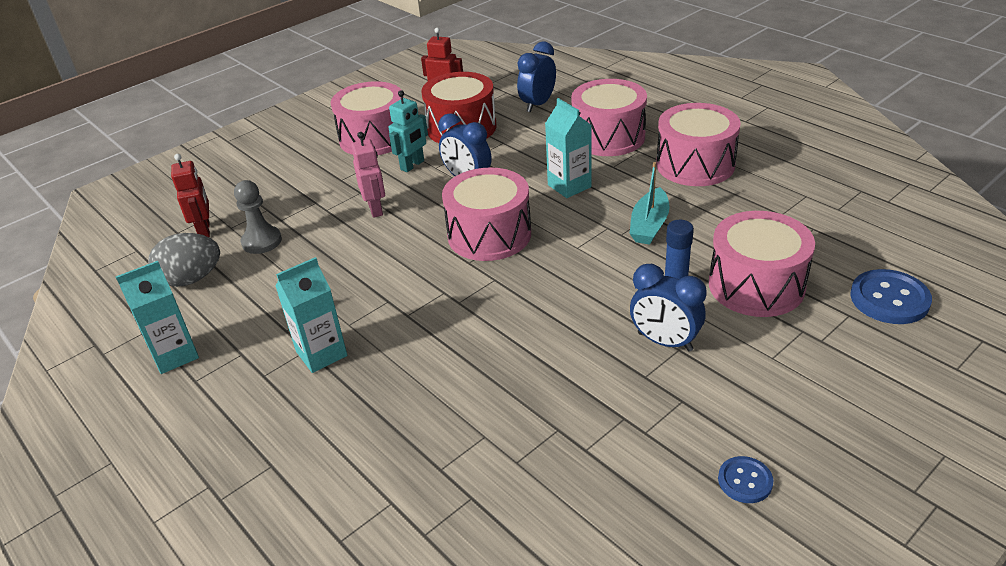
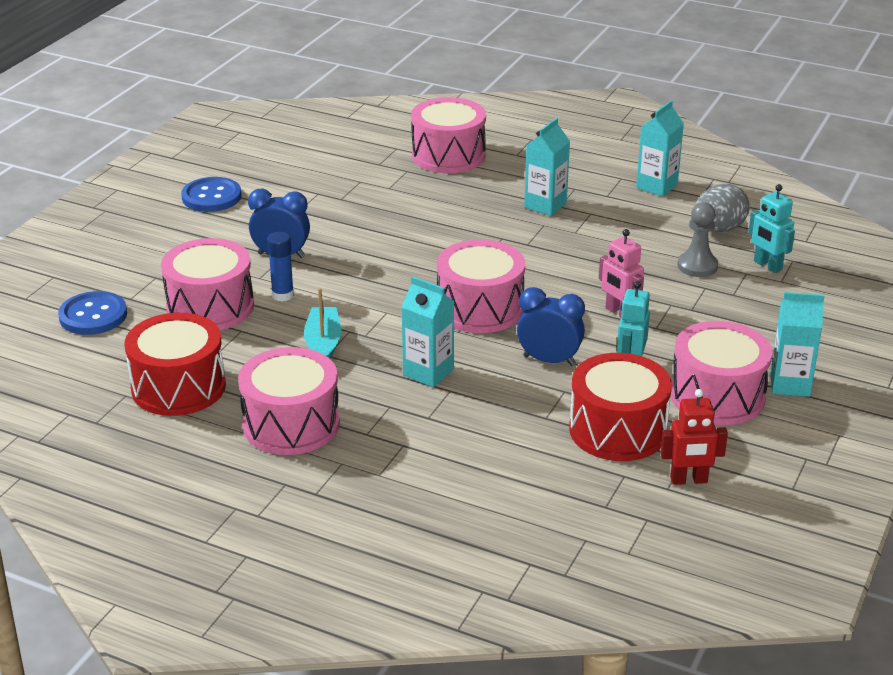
camera: 155 degrees right, 5 degrees down
red robot [171,154,210,237] -> turquoise robot [748,184,795,273]
blue clock [517,41,556,112] -> none
pink drum [571,79,647,156] -> pink drum moved to [411,97,486,173]
blue button [718,456,773,503] -> blue button [181,177,242,212], size x1.71
none -> red drum [125,313,226,416]
none -> turquoise carton [771,292,825,397]

